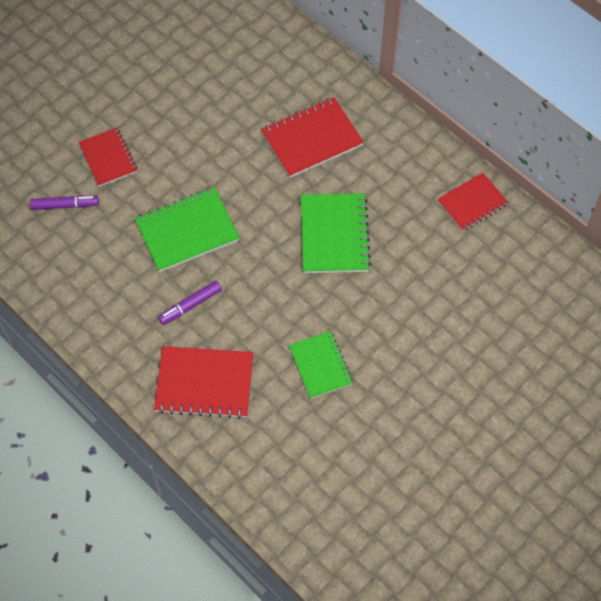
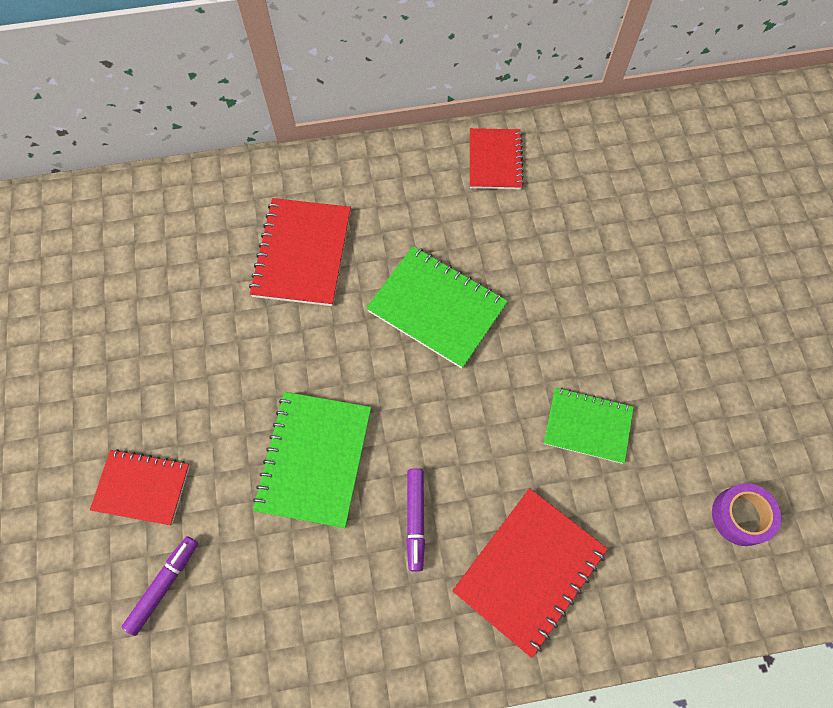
camera: 55 degrees left, 5 degrees up
none -> purple tape [712,483,782,546]

